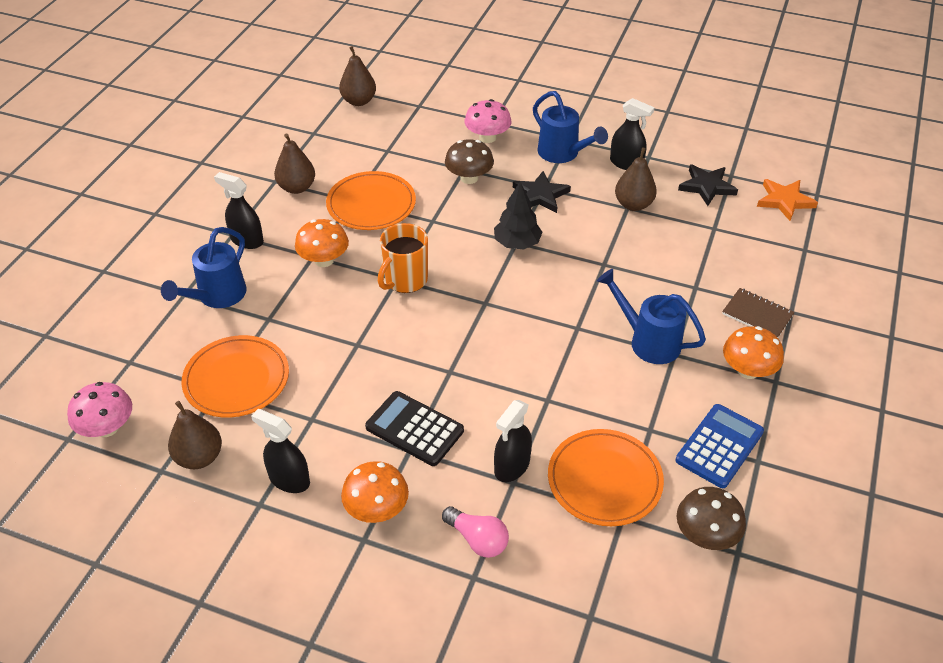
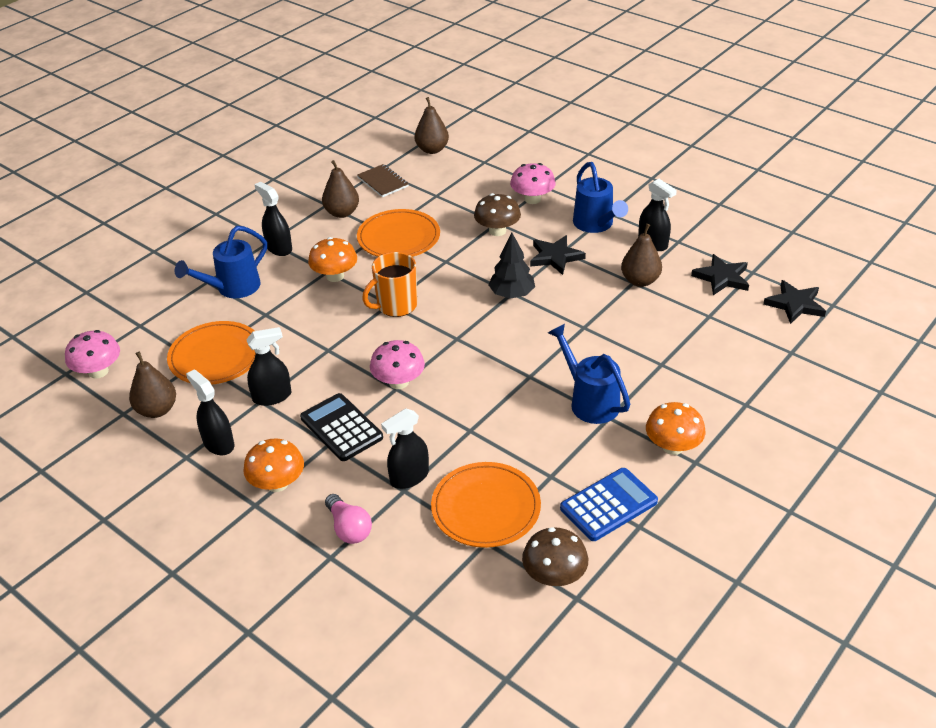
camera: 20 degrees right, 5 degrees down
brown notebook [722,288,795,338] -> brown notebook moved to [357,164,409,197]
orange star [757,179,818,221] -> black star [763,280,826,324]
none -> black spray bottle [246,327,291,406]
none -> pink mushroom [370,340,425,389]

